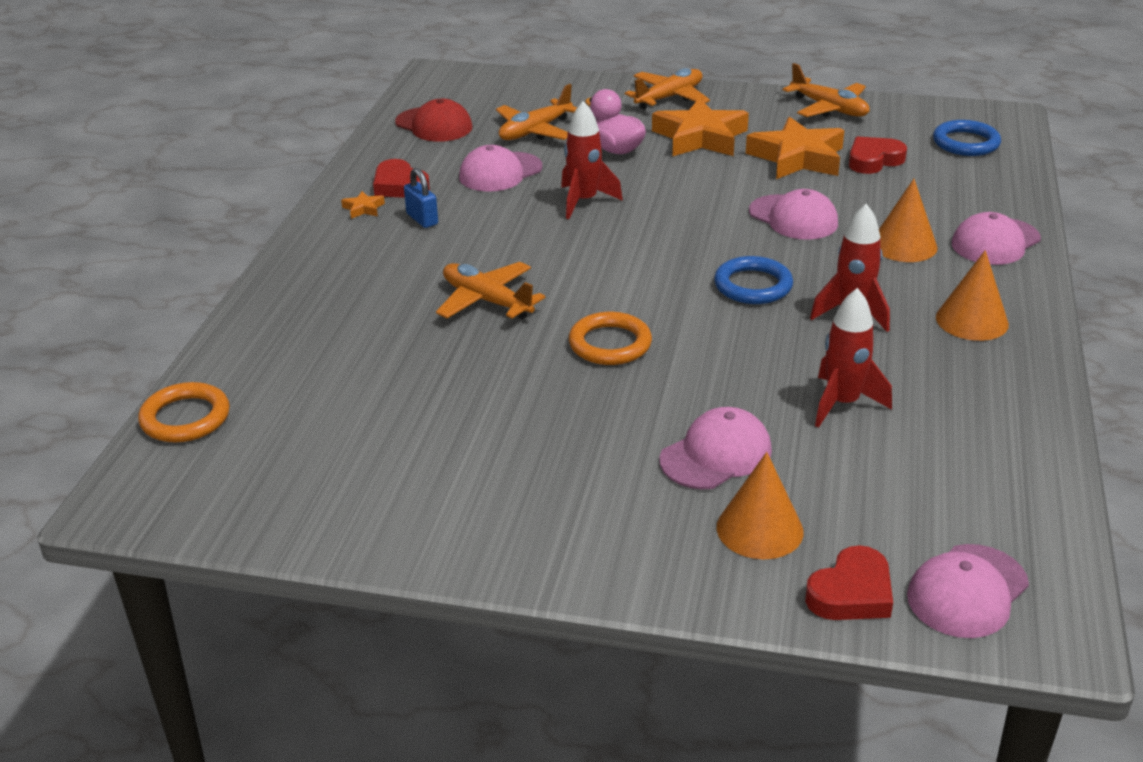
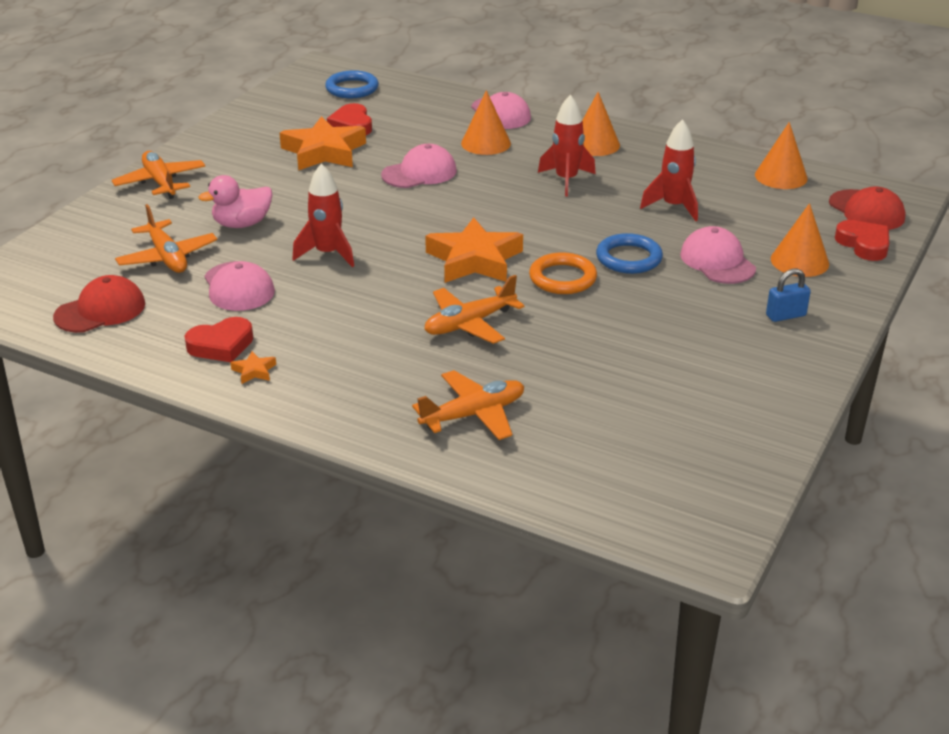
camera: 75 degrees left, 0 degrees up
orange ring [138,382,230,443] -> none
blue padlock [404,168,438,228] -> blue padlock moved to [766,269,811,322]
orange star [652,98,749,156] -> orange star moved to [425,217,523,283]
blue ring [714,256,793,304] -> blue ring moved to [596,233,663,274]
orange plane [783,63,870,117] -> orange plane moved to [412,370,524,440]
pink cap [907,544,1029,638] -> red cap [829,186,906,230]
none -> orange cone [755,122,808,189]

